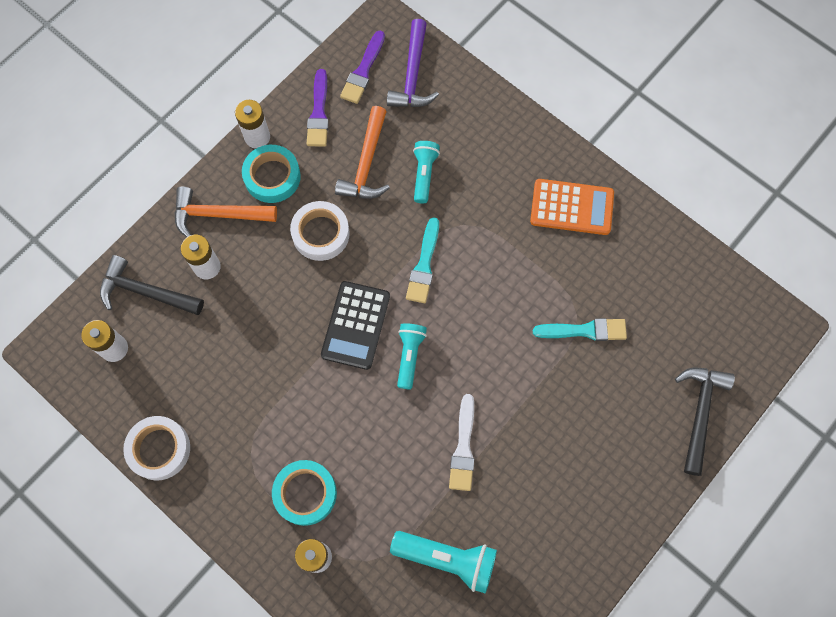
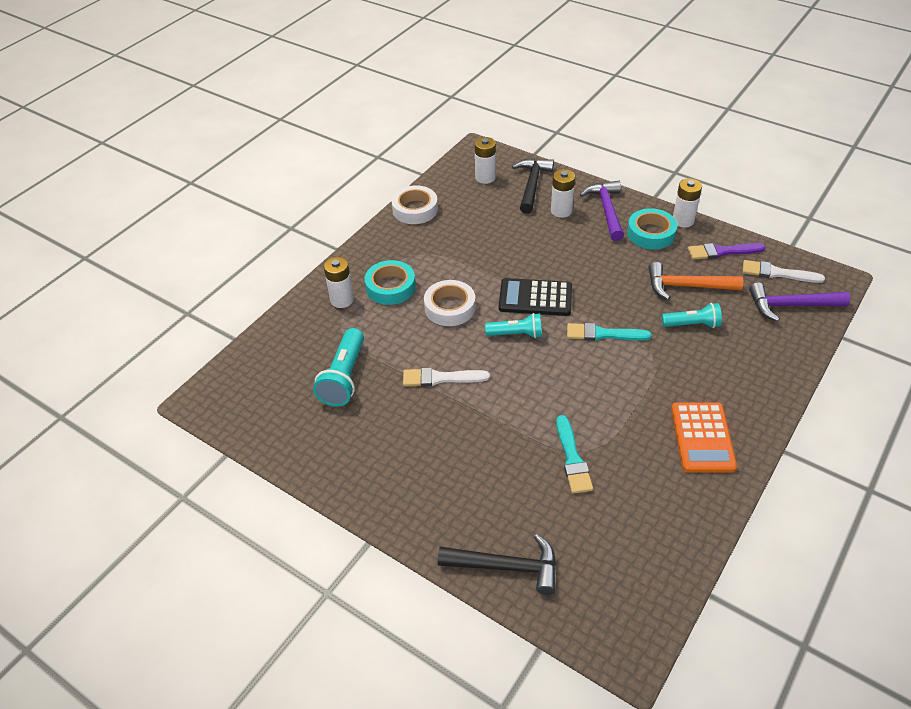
camera: 85 degrees right, 25 degrees down
orange hammer [174,187,277,237] -> purple hammer [580,181,624,241]
white tape [290,201,350,261] -> white tape moved to [424,280,476,326]
purple brush [340,31,385,104] -> white brush [743,260,825,283]

